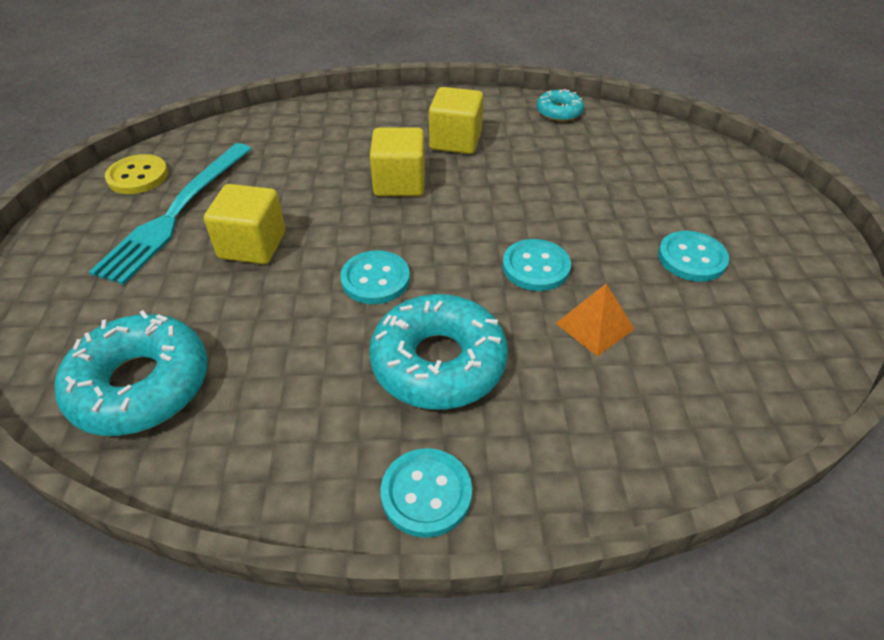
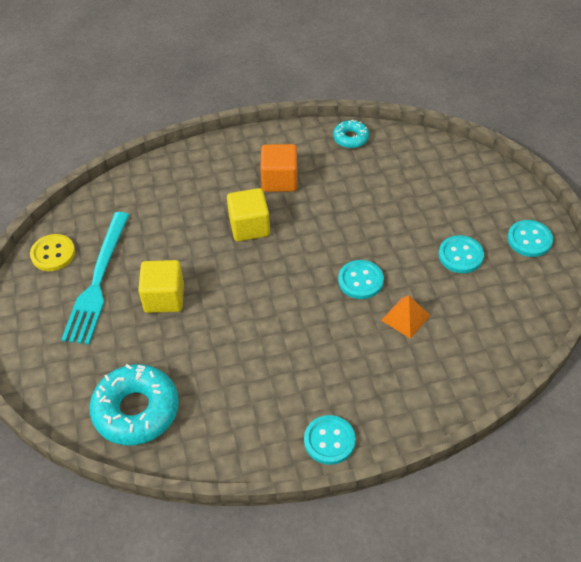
camera: 10 degrees left, 5 degrees up
turquoise button [340,250,410,304] -> turquoise button moved to [507,220,553,257]
turquoise donut [369,294,508,409] -> none
yellow cube [429,87,484,154] -> orange cube [260,144,297,192]

